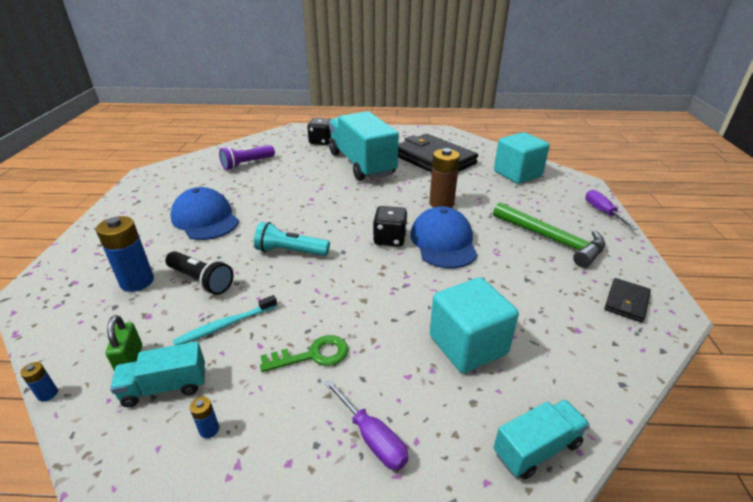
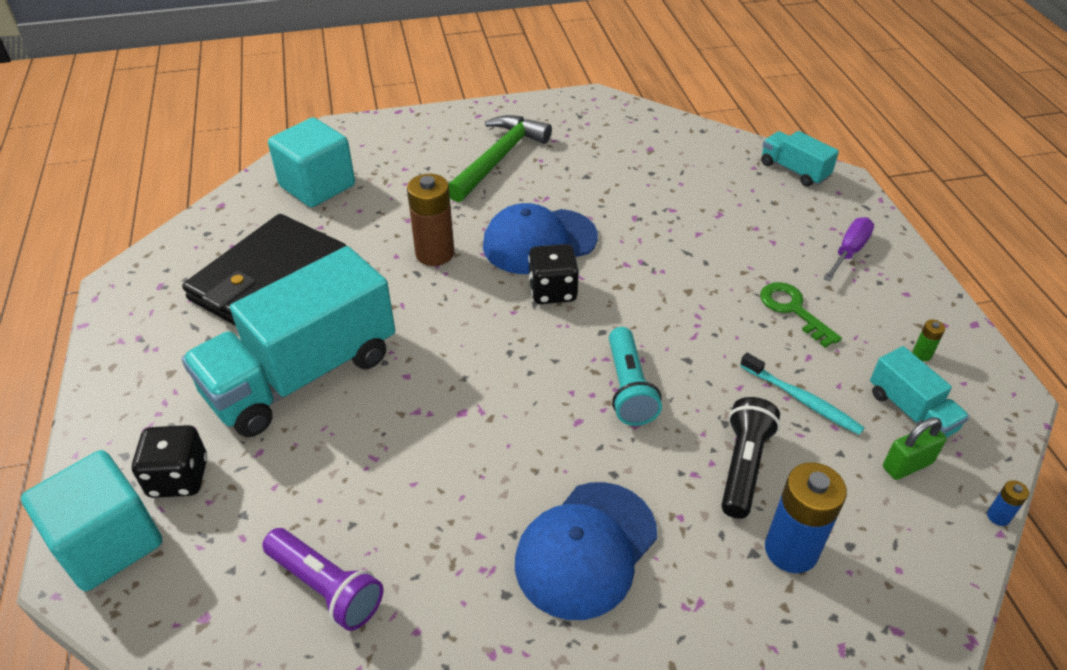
camera: 105 degrees left, 10 degrees up
blue battery [190,396,219,438] -> green battery [912,320,945,361]
turquoise cube [430,277,519,373] -> turquoise cube moved to [21,450,162,591]
purple screwdriver [586,190,638,230] -> none
black wallet [604,278,651,323] -> none

